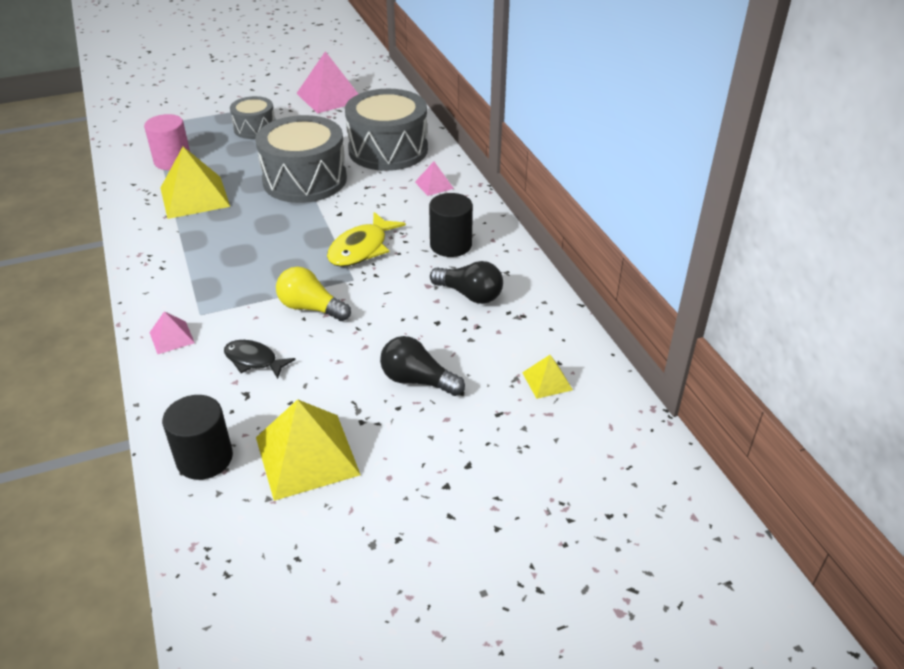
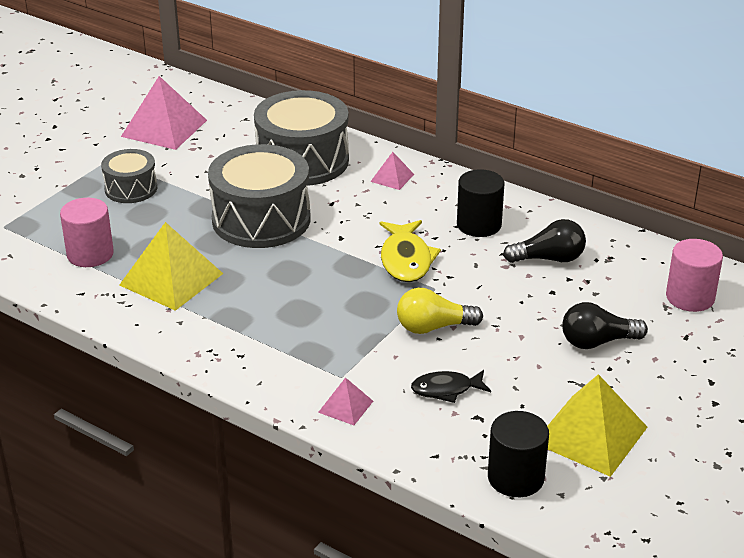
camera: 35 degrees left, 5 degrees down
yellow pyramid [522,355,573,399] -> pink cylinder [666,239,723,312]

